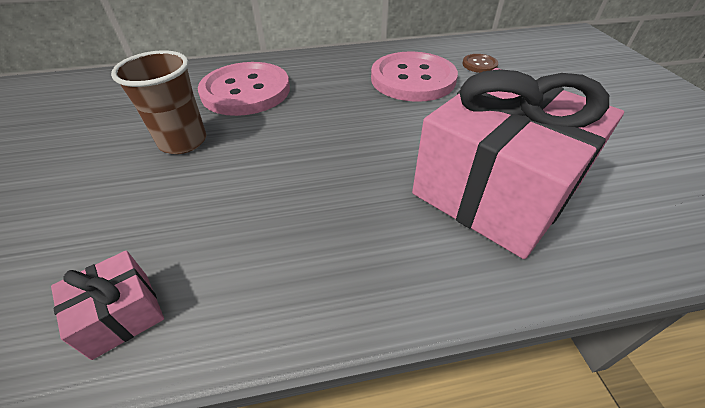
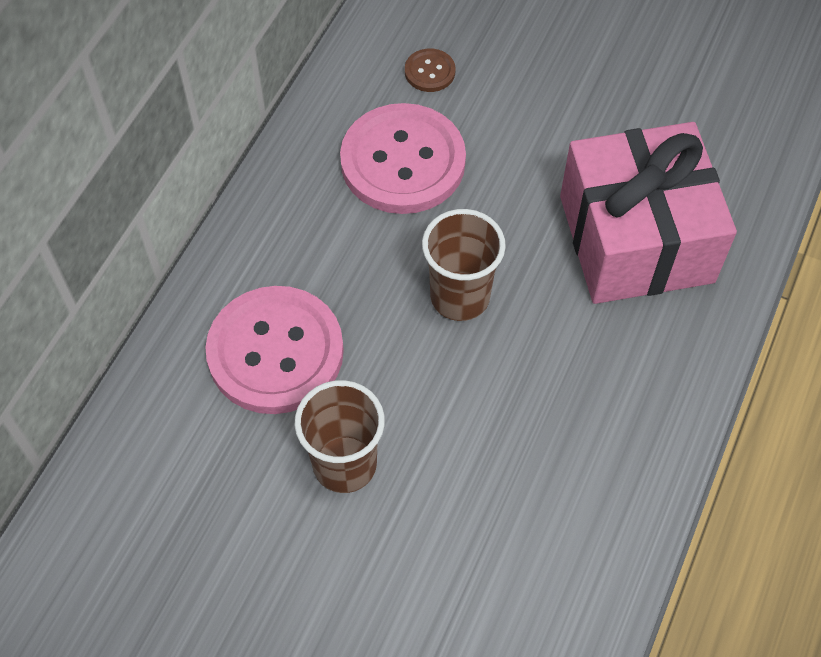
camera: 55 degrees left, 15 degrees up
pink gift [51,250,164,360] -> none
none -> brown cup [422,209,506,321]

